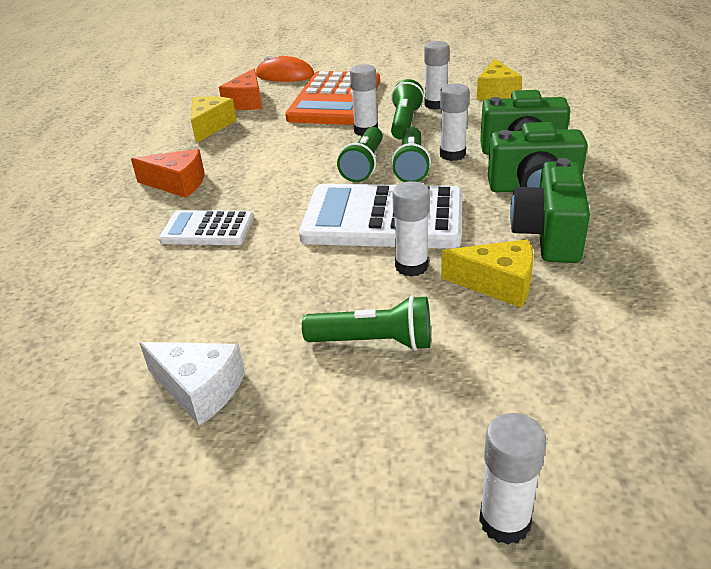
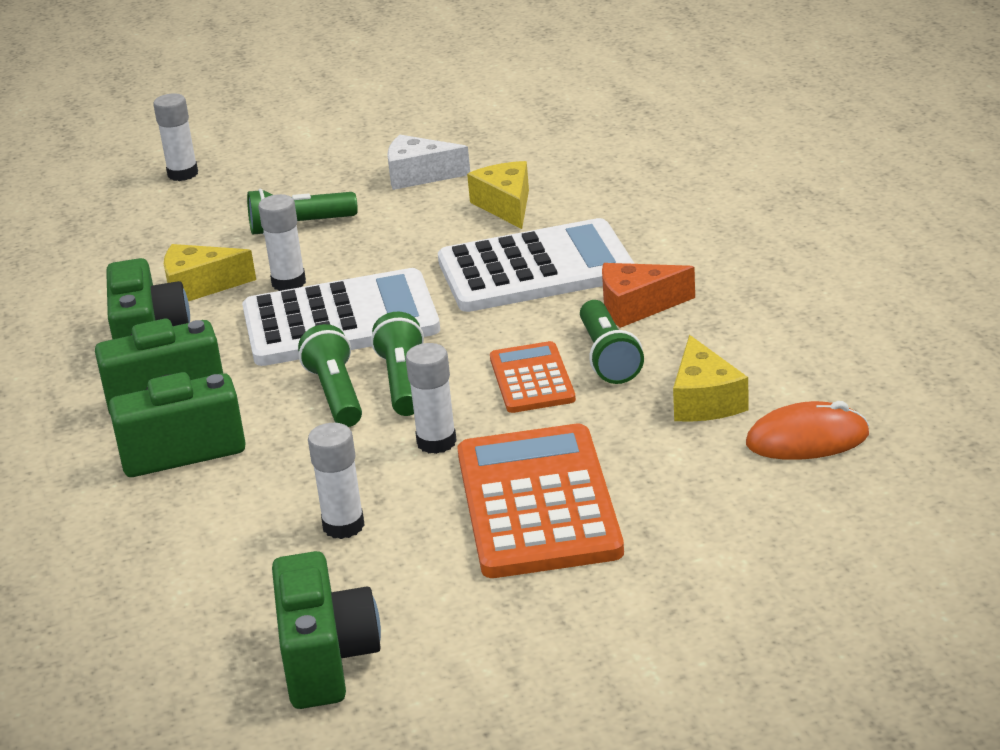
camera: 160 degrees right, 5 degrees down
white calculator [159,210,254,245] -> white calculator [438,218,635,312], size x1.83
orange cheese [219,68,262,110] -> none
orange mouse [256,55,314,82] -> orange mouse moved to [746,401,869,460]
green flashlight [391,79,424,139] -> green flashlight moved to [580,300,644,384]
white glue stick [440,83,469,161] -> none
yellow cheese [477,59,522,101] -> yellow cheese moved to [467,161,529,229]
none -> green camera [272,551,381,709]
none -> orange calculator [490,341,576,413]

